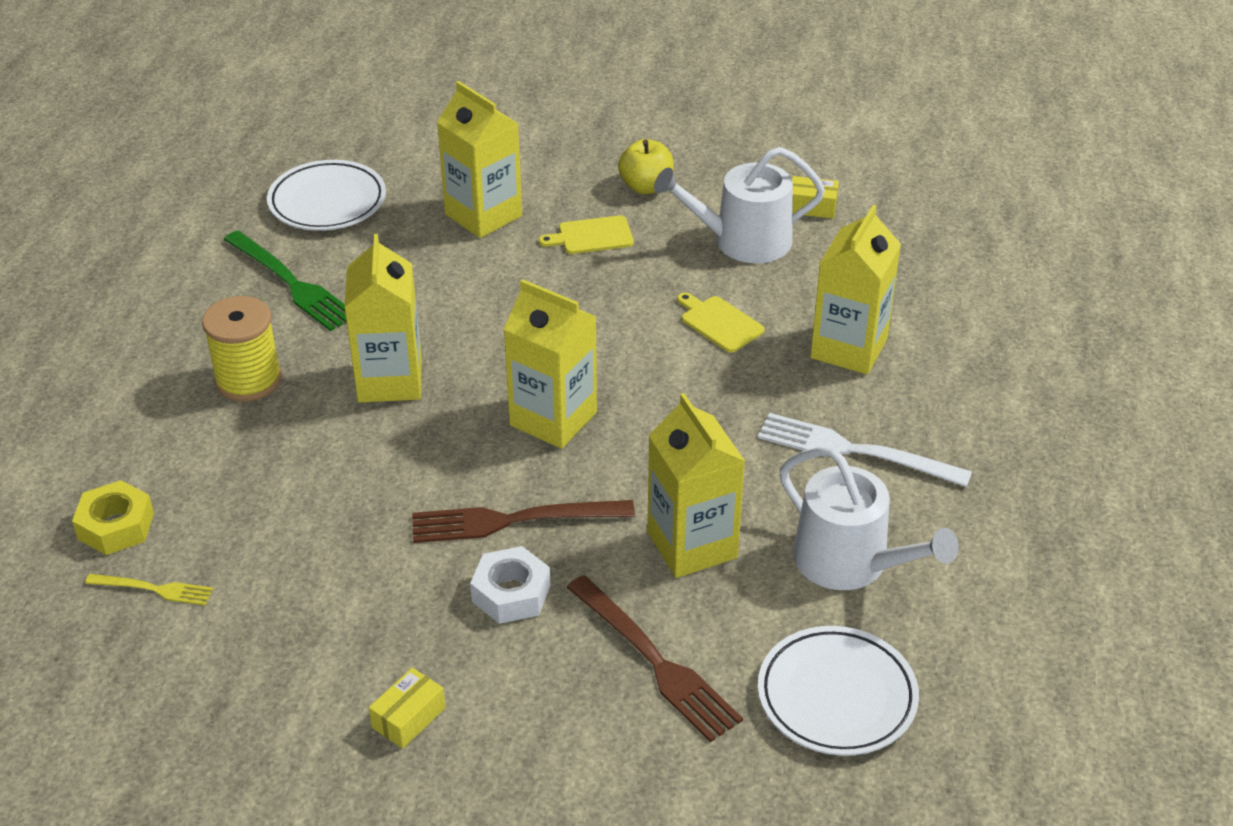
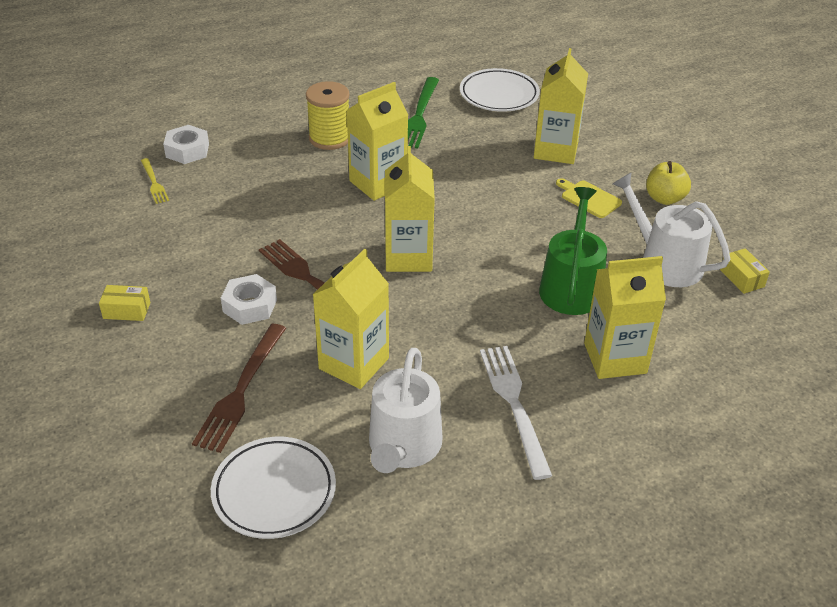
camera: 55 degrees right, 0 degrees up
yellow nut [72,480,154,555] -> white nut [163,125,209,164]
yellow cutting board [677,292,765,352] -> green watering can [539,187,607,315]

